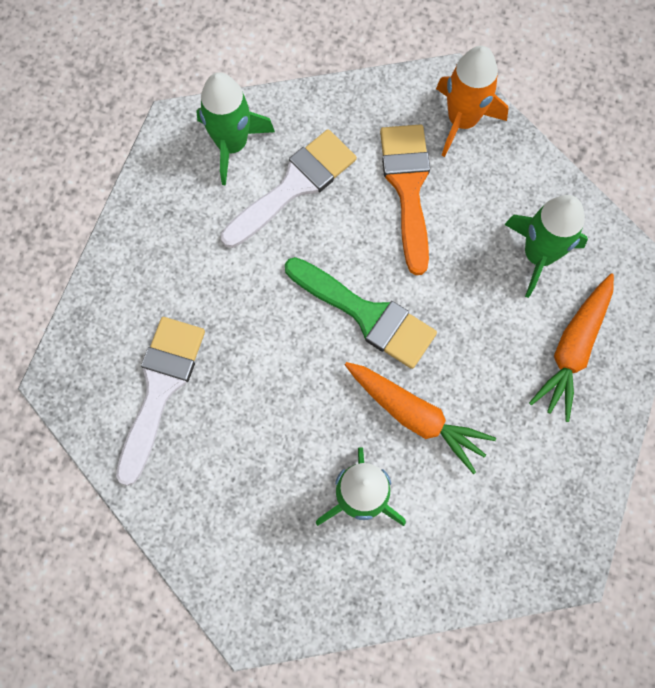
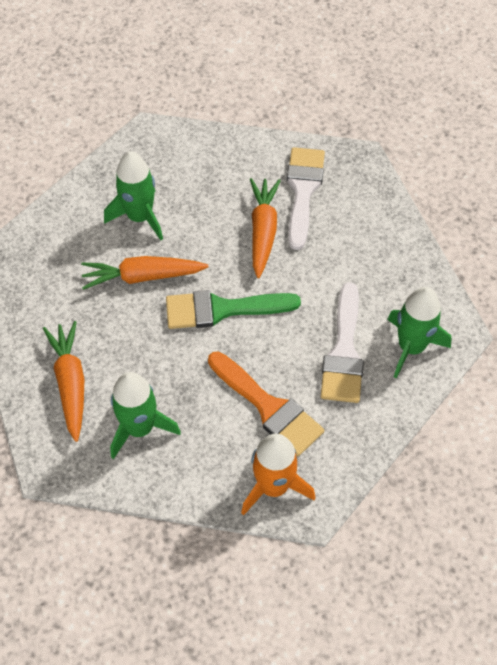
camera: 140 degrees right, 15 degrees down
white brush [116,317,205,486] -> white brush turned 150 degrees counterclockwise [287,147,325,250]
none -> orange carrot [250,178,281,278]

